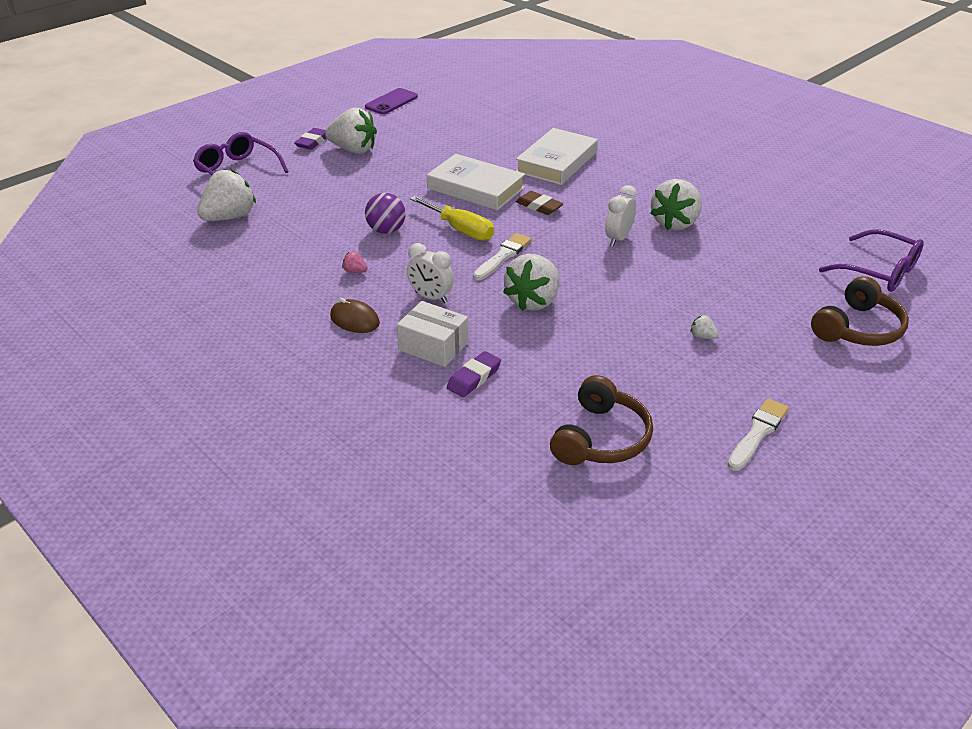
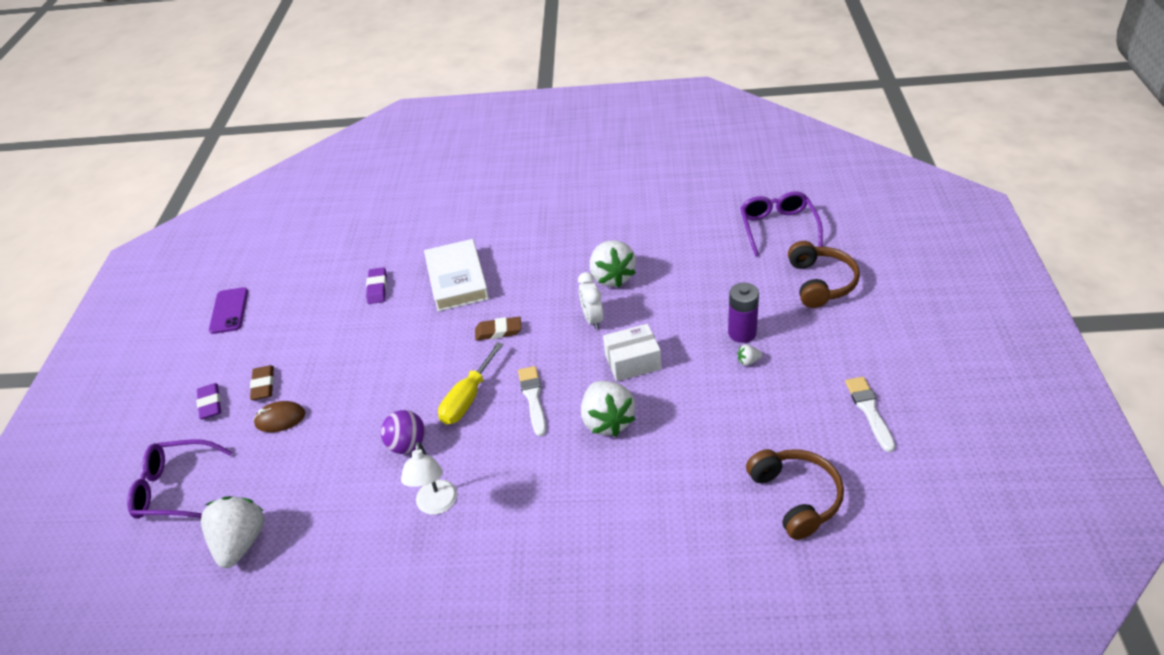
camera: 40 degrees left, 5 degrees up
white strawberry [325,107,377,154] -> brown eraser [250,365,274,400]
brown mouse [330,298,380,333] -> brown mouse moved to [253,401,305,432]
pink strawberry [342,251,368,273] -> white lamp [401,442,457,515]
white box [397,301,468,367] -> white box moved to [603,324,661,381]
white clock [407,243,454,303] -> none
yellow screwdriver [410,196,494,241] -> yellow screwdriver turned 120 degrees clockwise [438,342,503,424]
white book [427,154,525,211] -> none
purple eraser [447,351,501,397] -> purple eraser moved to [366,267,387,304]
purple glasses [819,229,924,292] -> purple glasses turned 90 degrees counterclockwise [740,191,823,256]
none -> purple battery [728,283,759,343]

